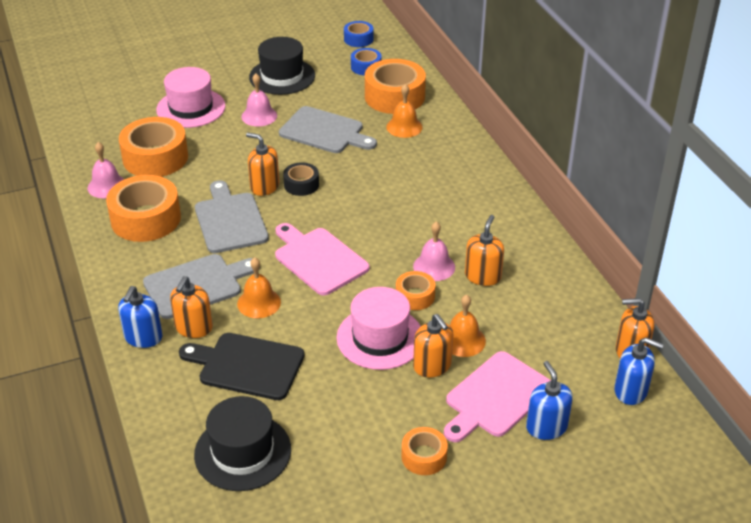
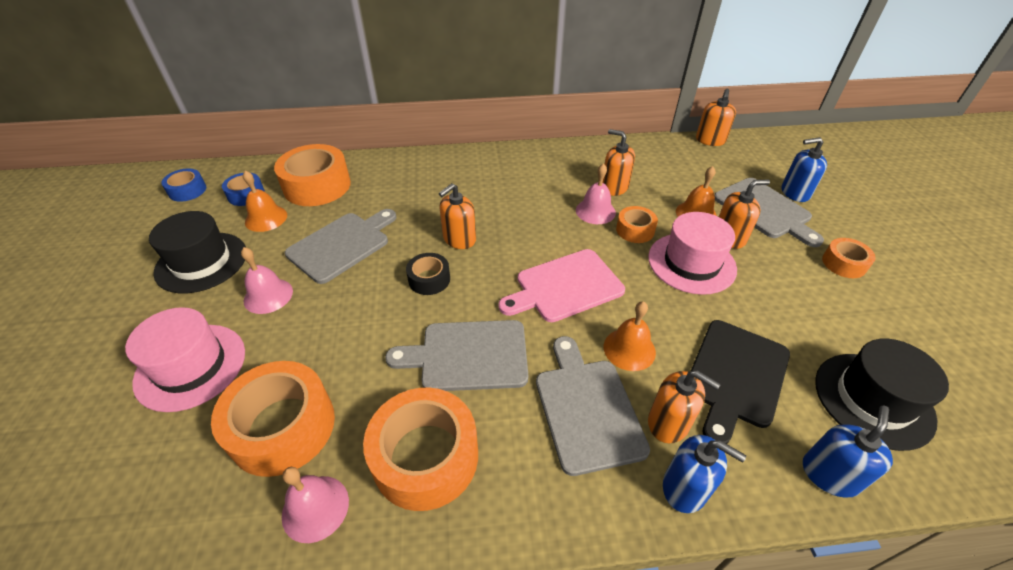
camera: 75 degrees left, 5 degrees up
orange soap dispenser [246,132,279,196] -> orange soap dispenser moved to [439,183,476,249]
orange bell [386,84,423,138] -> orange bell moved to [243,171,287,232]
pink cutting board [444,351,551,442] -> grey cutting board [714,178,824,247]
blue soap dispenser [614,338,663,405] -> blue soap dispenser moved to [803,405,893,498]

